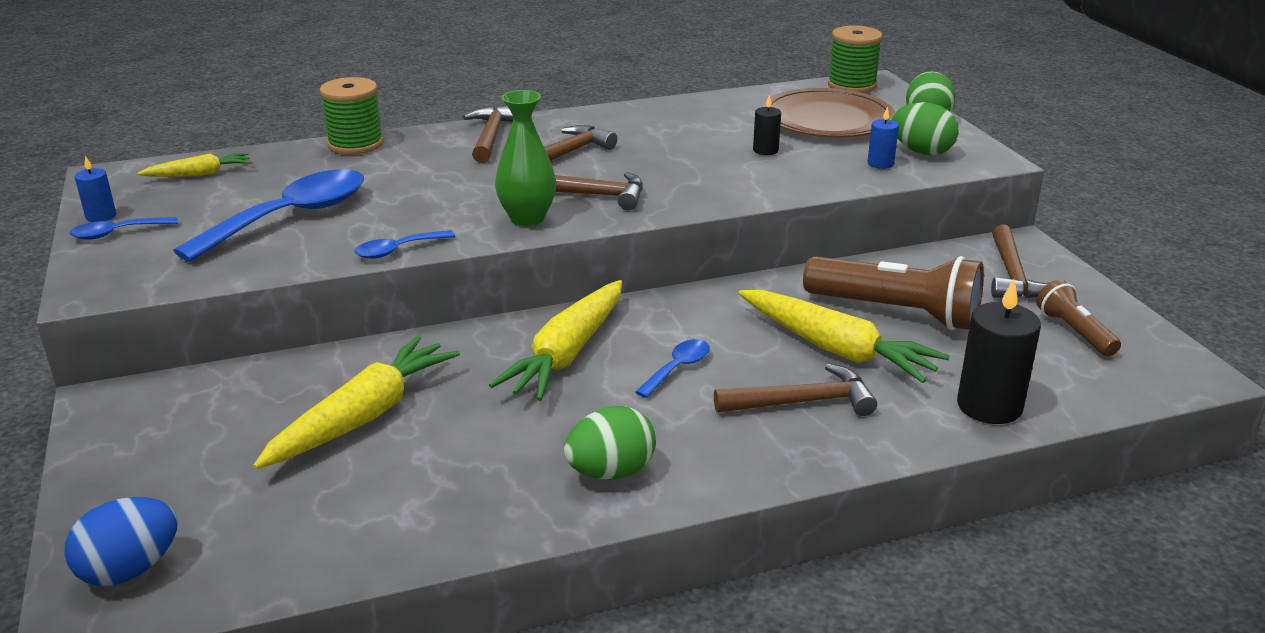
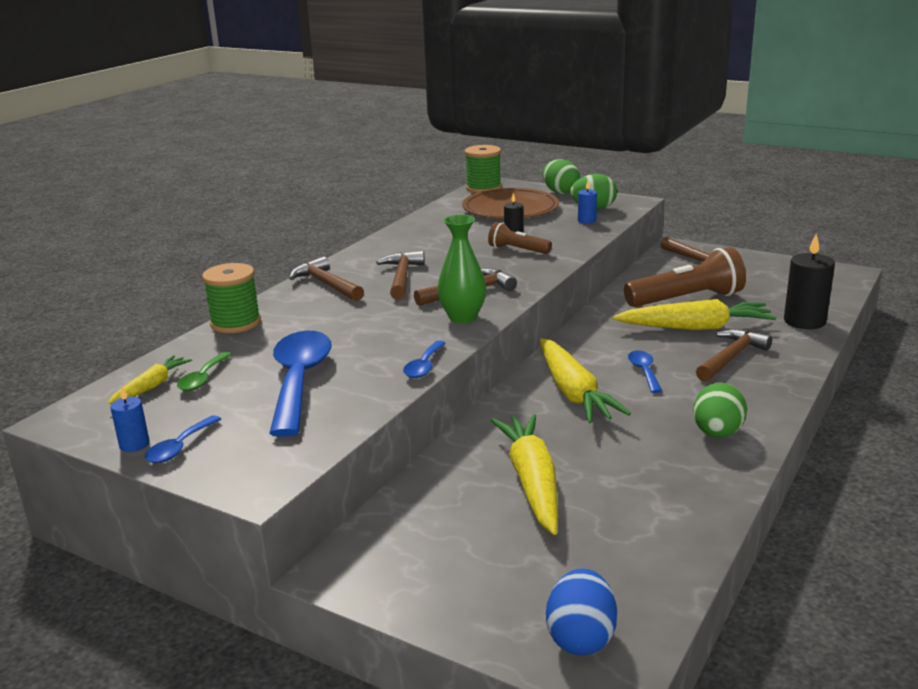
camera: 40 degrees left, 5 degrees down
brown flashlight [1036,280,1121,357] -> brown flashlight moved to [488,222,552,254]
none -> green spoon [177,352,232,391]

